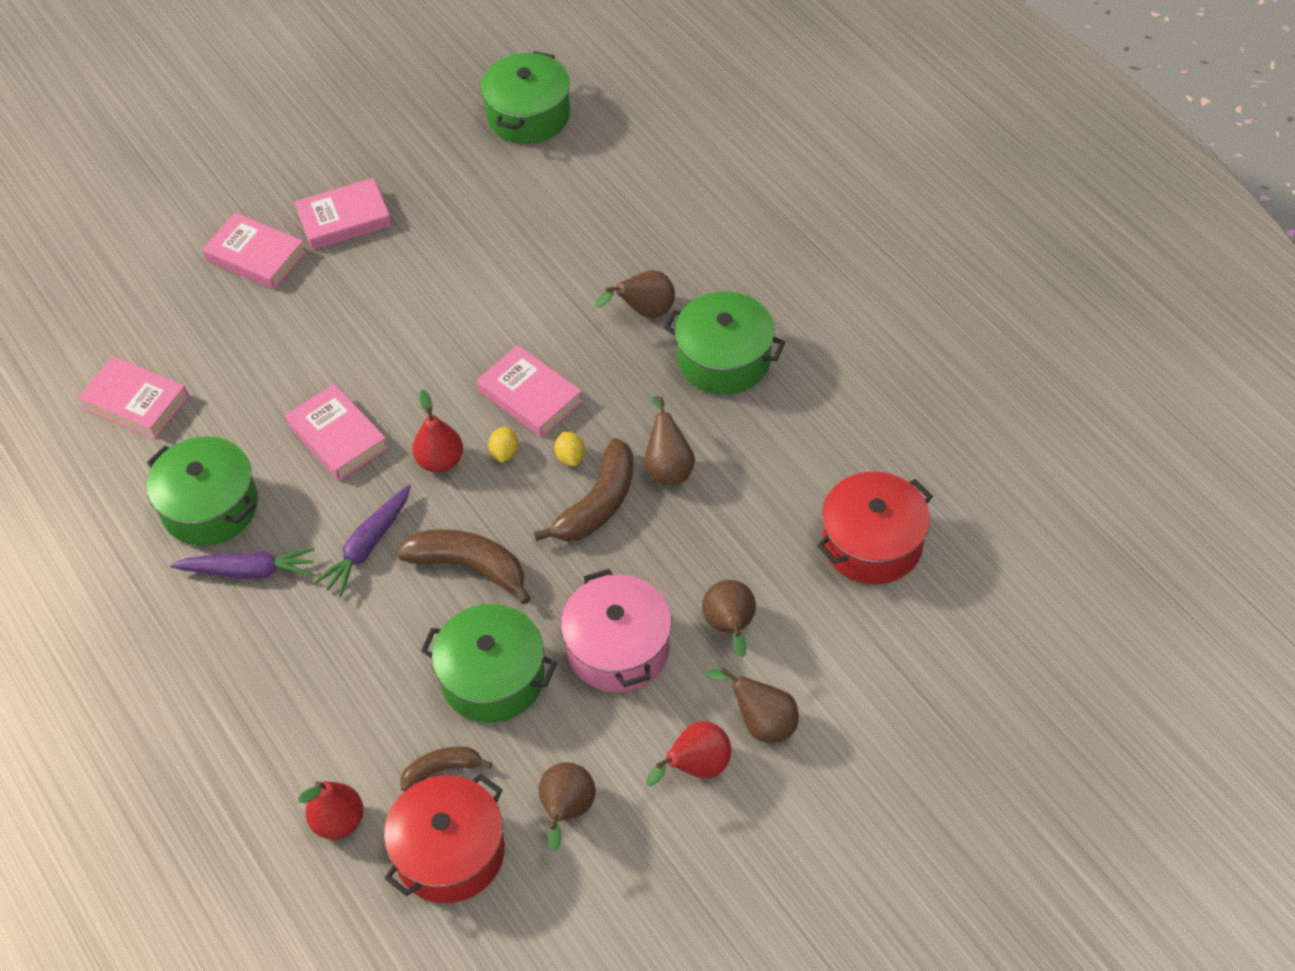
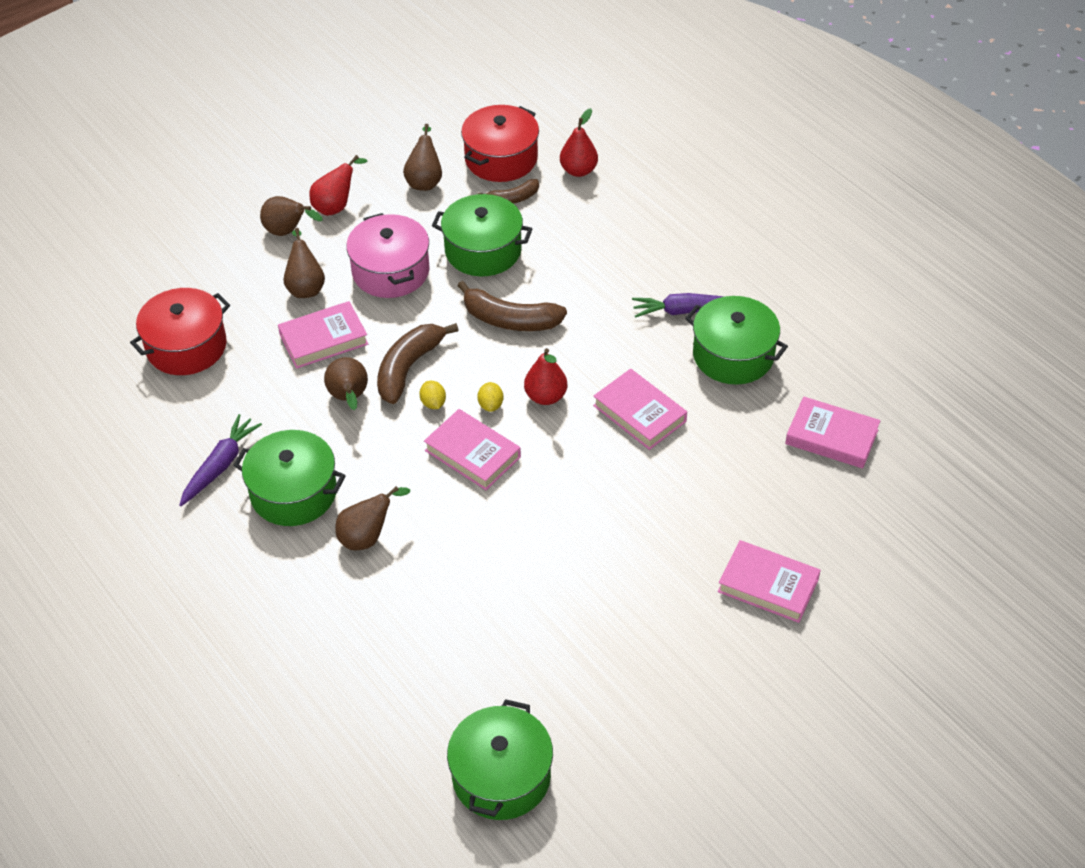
camera: 175 degrees right, 5 degrees down
pink book [295,178,392,250] -> pink book moved to [278,301,368,369]
purple carrot [314,484,411,597] -> purple carrot moved to [180,414,262,506]

